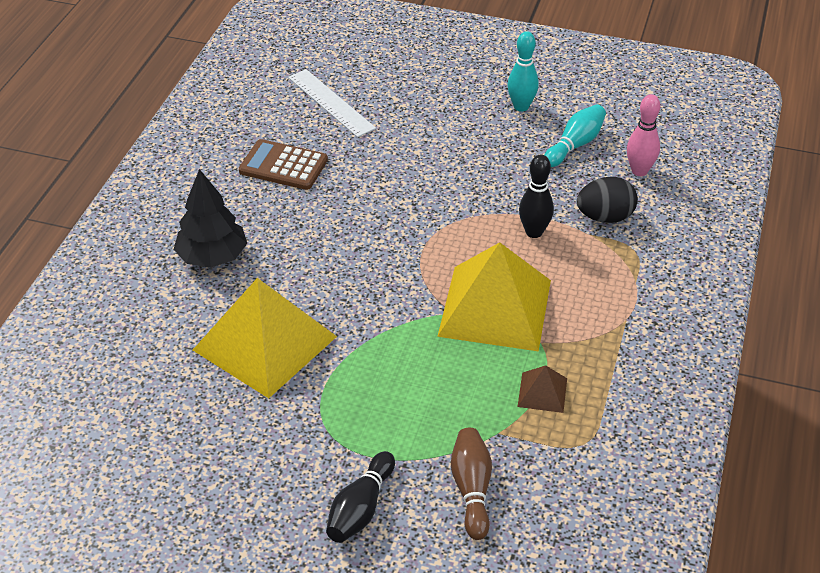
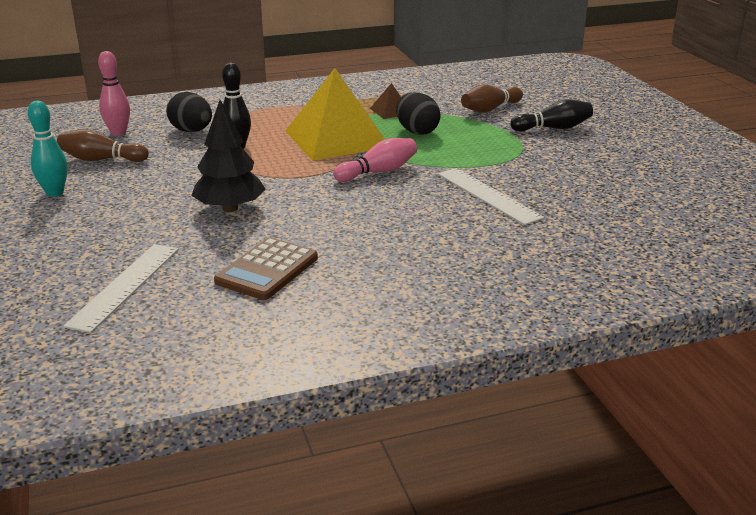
camera: 125 degrees left, 15 degrees down
black tree [174,169,247,268] -> black tree moved to [191,100,266,212]
yellow pyramid [193,278,337,398] -> white ruler [438,168,544,225]
brown calculator [239,139,328,190] -> brown calculator turned 45 degrees clockwise [214,237,318,300]
turquoise bowling pin [544,104,606,167] -> brown bowling pin [57,129,149,162]
none -> pink bowling pin [333,138,417,182]
none -> black egg [396,92,441,135]

